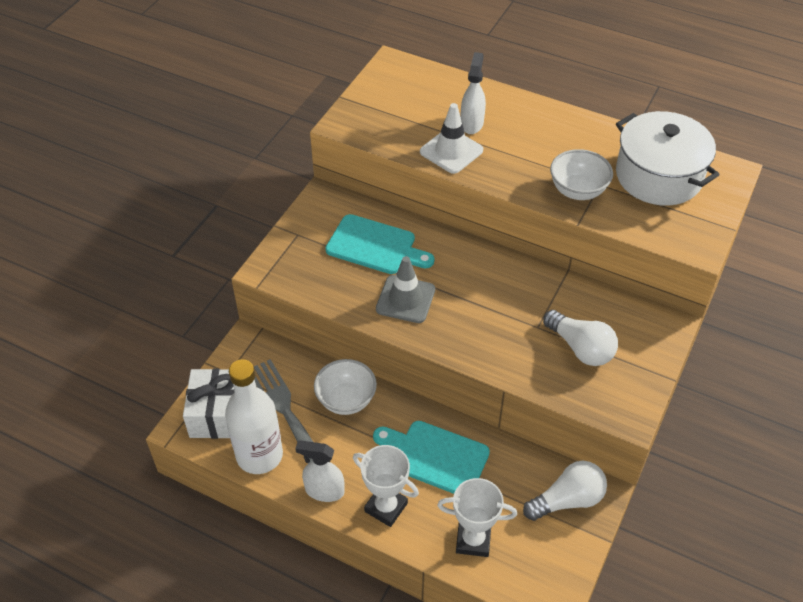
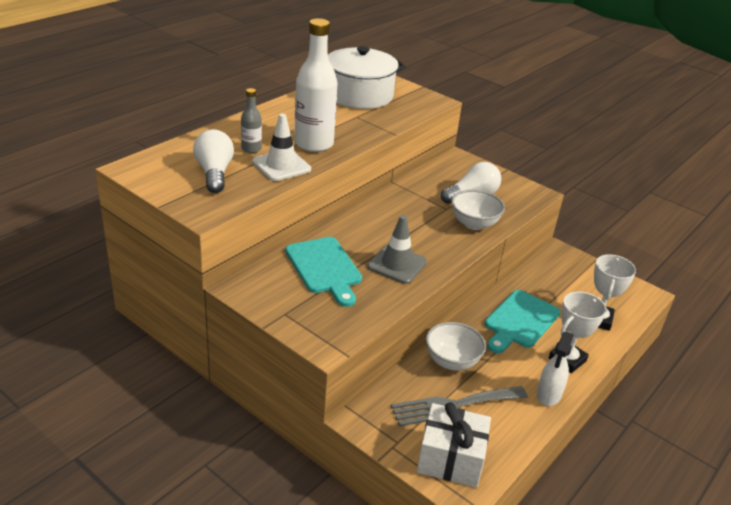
camera: 80 degrees left, 15 degrees down
white bottle [225,359,283,474] -> white bottle moved to [294,18,338,152]
turquoise cutting board [325,214,435,274] -> turquoise cutting board turned 120 degrees clockwise [285,237,362,307]
white spray bottle [461,52,486,134] -> grey bottle [241,88,262,153]
white light bulb [523,461,607,521] -> white light bulb moved to [193,129,234,193]
white bowl [550,149,613,200] -> white bowl moved to [451,190,505,230]

